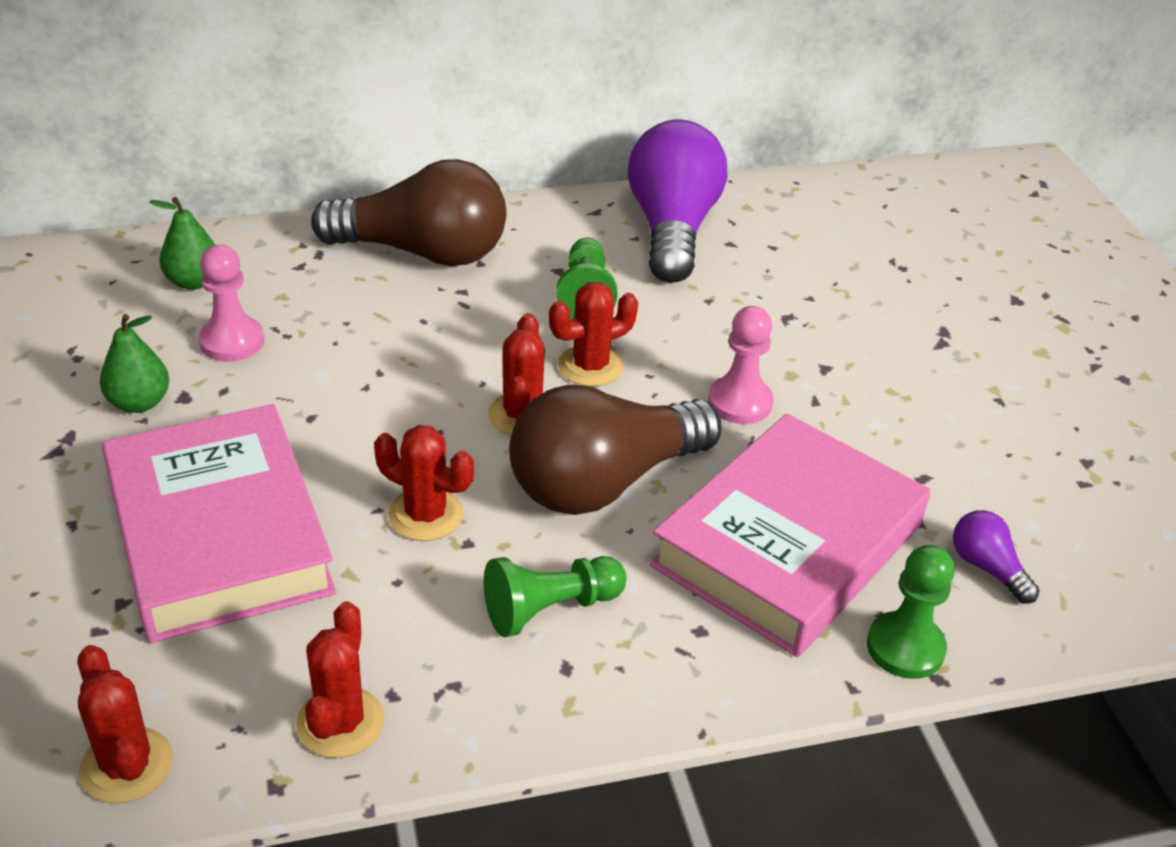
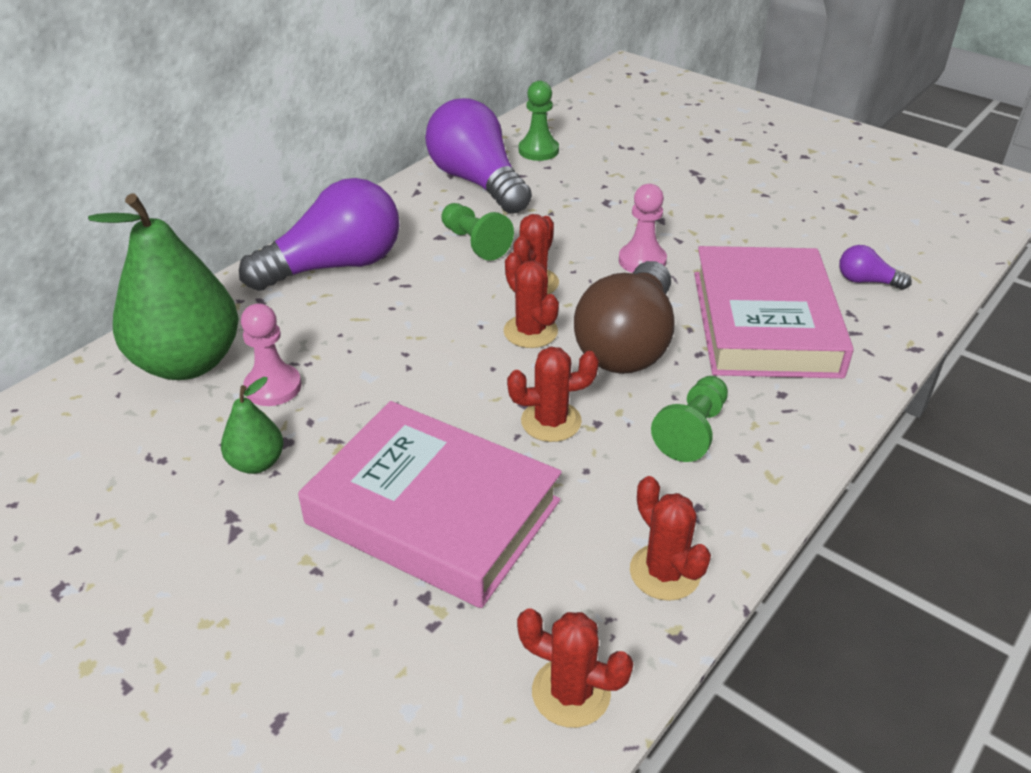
camera: 35 degrees left, 0 degrees up
green pear [149,197,215,290] -> green pear [88,194,239,380], size x2.17
brown light bulb [311,159,506,266] -> purple light bulb [239,178,399,291]
green pawn [867,545,955,679] -> green pawn moved to [519,80,559,161]

